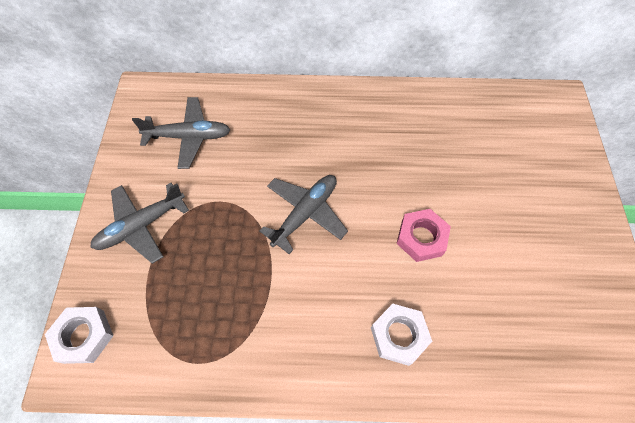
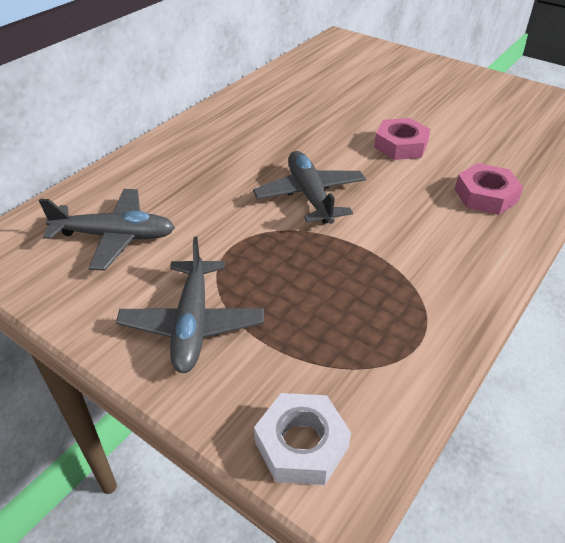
camera: 55 degrees left, 20 degrees down
grey plane [132,97,230,169] -> grey plane turned 60 degrees clockwise [39,189,175,271]
white nut [371,304,432,366] -> pink nut [455,163,523,215]

